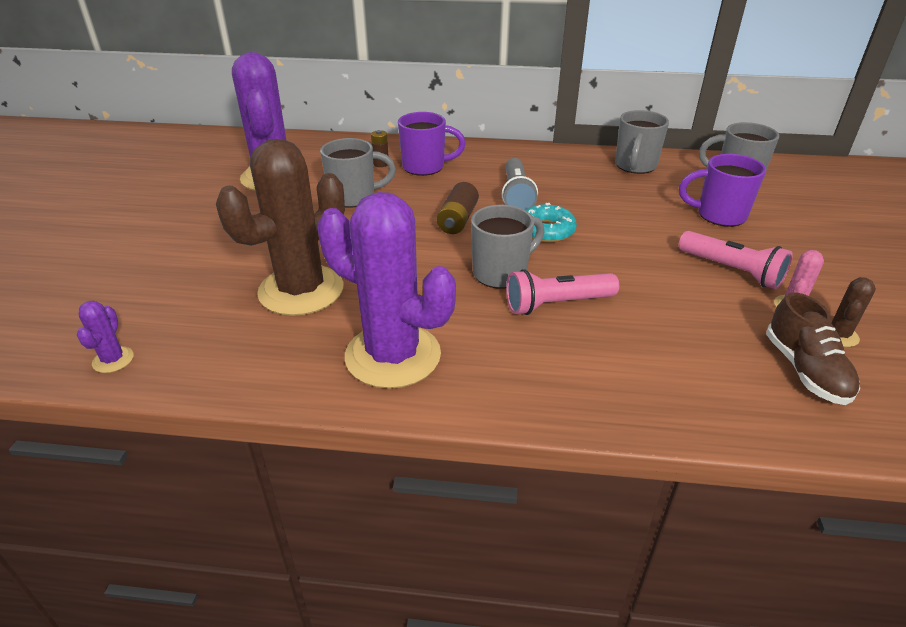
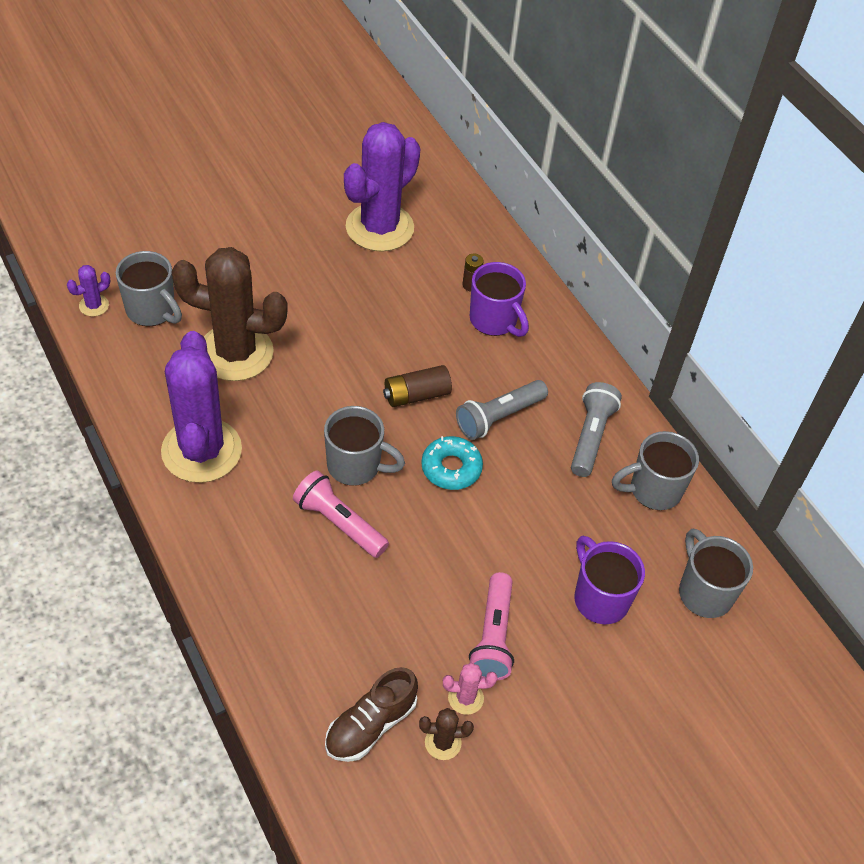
camera: 50 degrees right, 15 degrees up
grey mug [320,138,396,208] -> grey mug moved to [116,251,182,327]
none -> grey flashlight [571,382,622,477]

